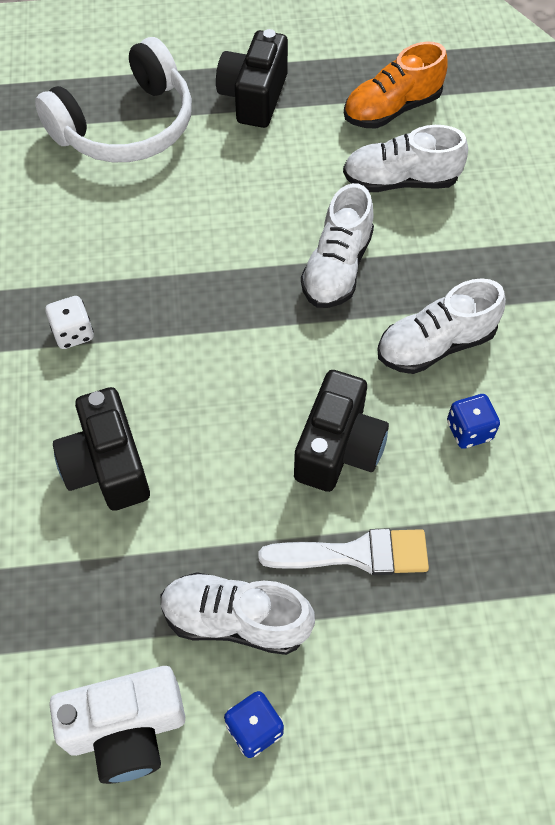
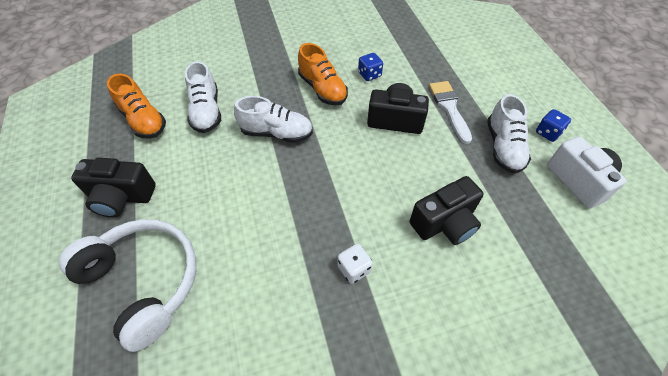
camera: 100 degrees left, 5 degrees down
white shoe [377,278,506,374] -> orange shoe [298,43,348,105]

